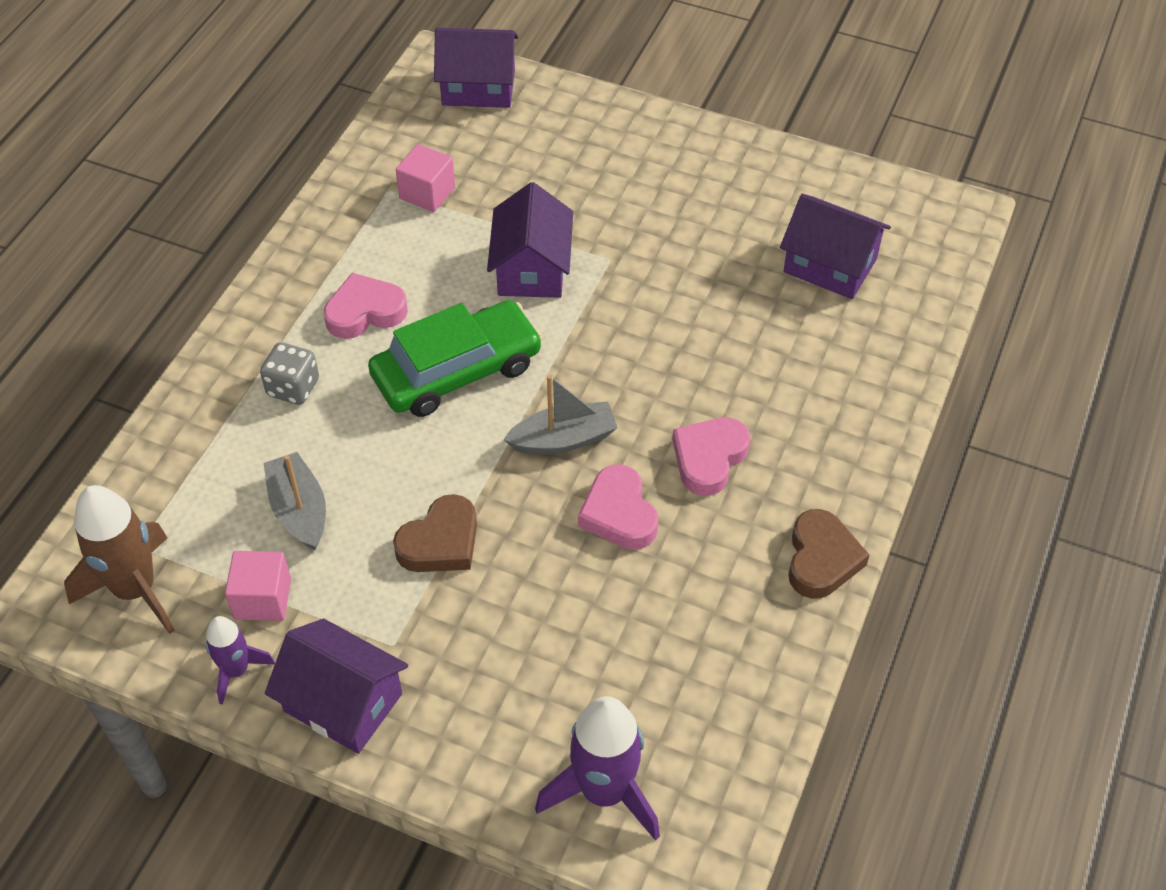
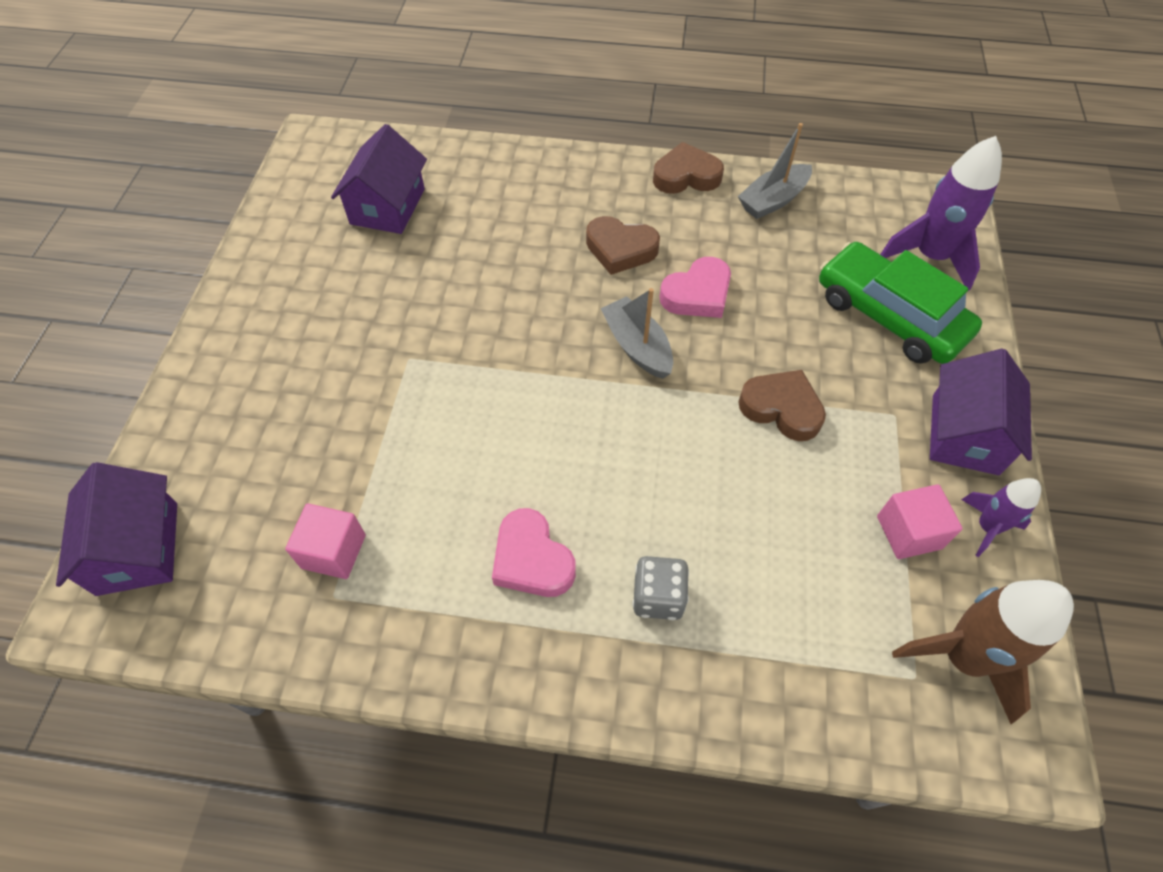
camera: 105 degrees left, 5 degrees up
grey boat [264,452,326,550] -> grey boat moved to [738,123,812,219]
green car [368,300,543,417] -> green car moved to [819,242,982,364]
purple house [487,182,573,298] -> none
pink heart [672,417,750,496] -> brown heart [586,216,660,275]

